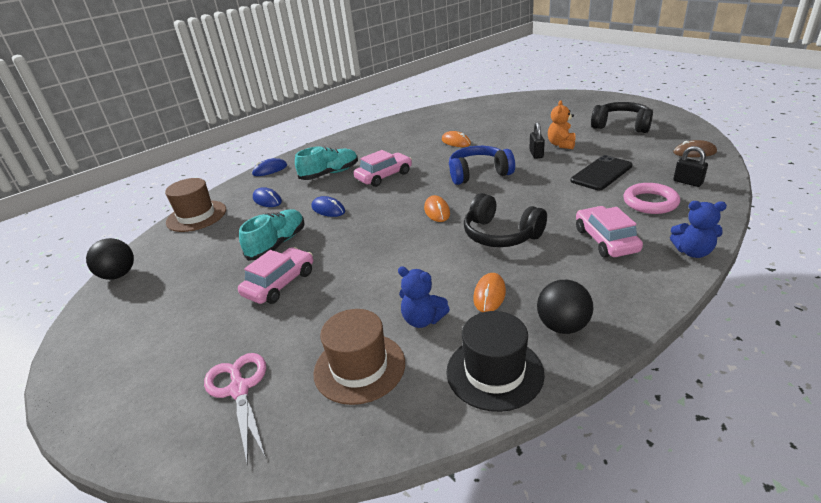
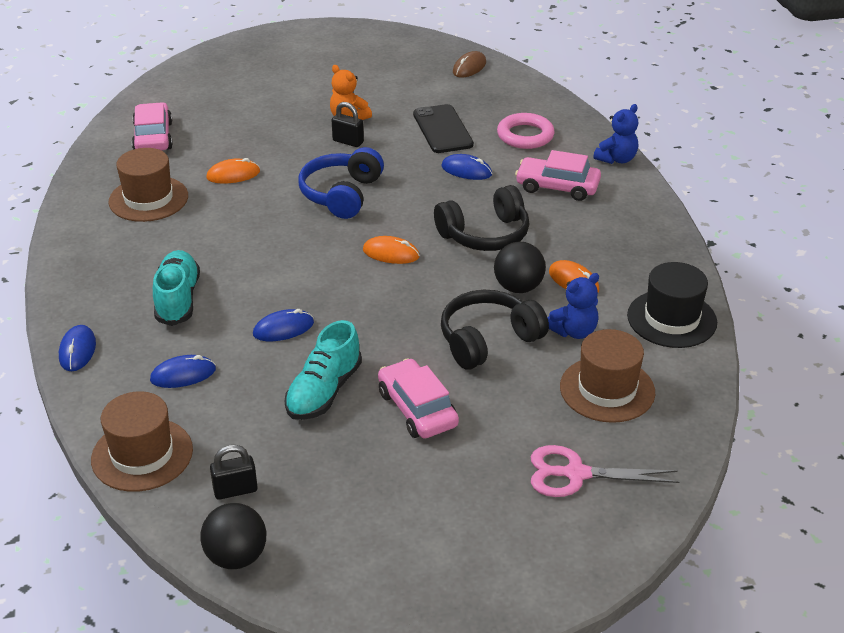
camera: 65 degrees left, 5 degrees up
turquoise shoe [239,209,305,261] -> turquoise shoe turned 120 degrees counterclockwise [285,320,362,420]
pink car [354,150,412,187] -> pink car moved to [132,102,173,150]
black ball [537,280,594,334] -> black ball moved to [494,242,546,293]
black headphones [591,102,653,133] -> black headphones moved to [441,290,549,370]
black padlock [673,146,708,187] -> black padlock moved to [210,445,258,500]
none -> brown hat [109,148,188,222]
none -> blue mouse [441,154,492,180]

